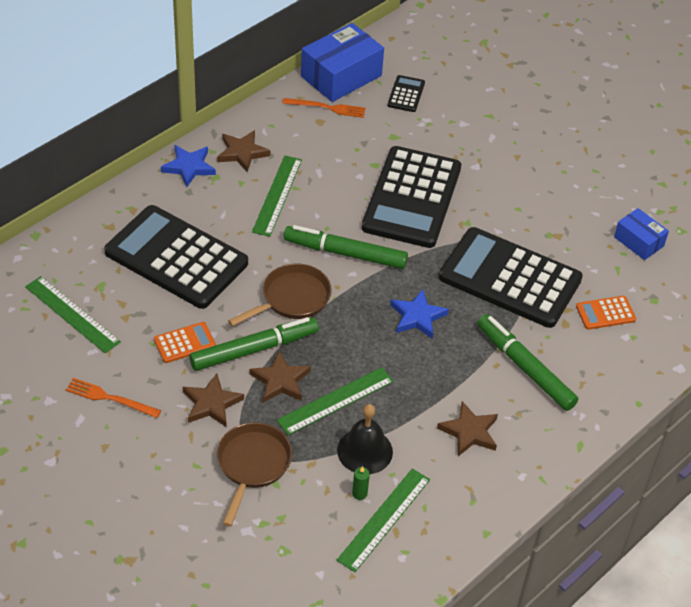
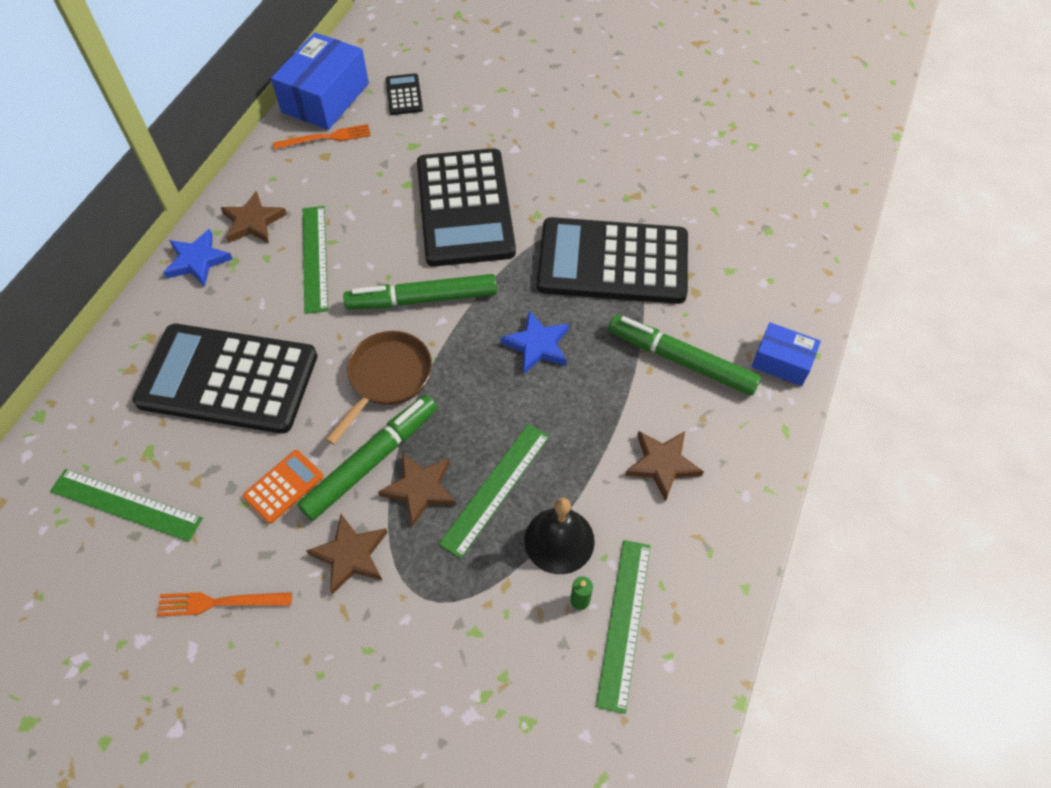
camera: 20 degrees left, 10 degrees up
brown pan [217,422,292,526] -> none
orange calculator [576,296,636,330] -> none
blue box [614,208,669,260] -> blue box moved to [751,322,821,386]

